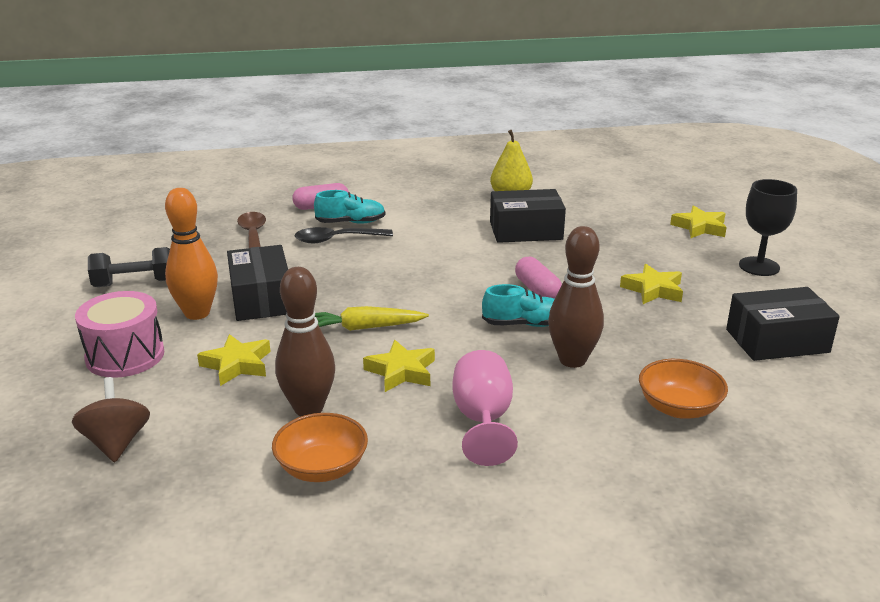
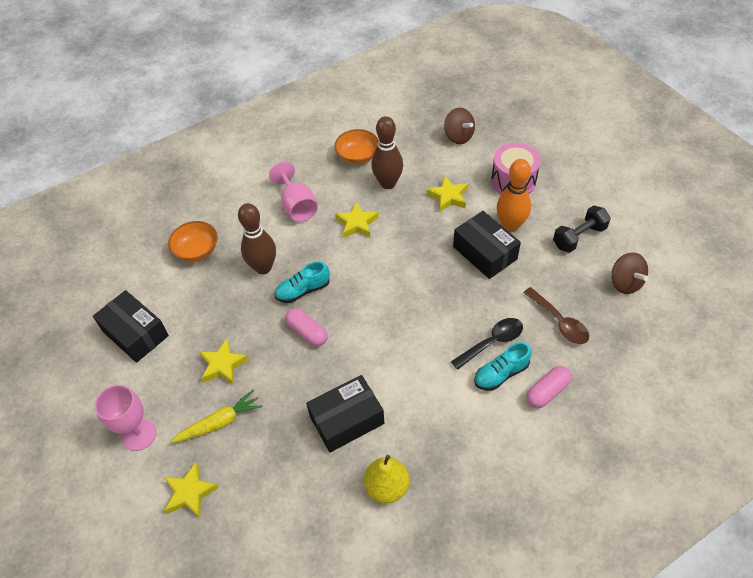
camera: 160 degrees right, 25 degrees up
yellow carrot [315,306,429,331] -> yellow carrot moved to [171,390,262,443]
black box [726,287,840,361] -> black box turned 75 degrees clockwise [93,290,169,363]
black goblet [739,179,797,276] -> pink goblet [95,385,156,451]
none -> brown spinning top [611,252,648,294]

